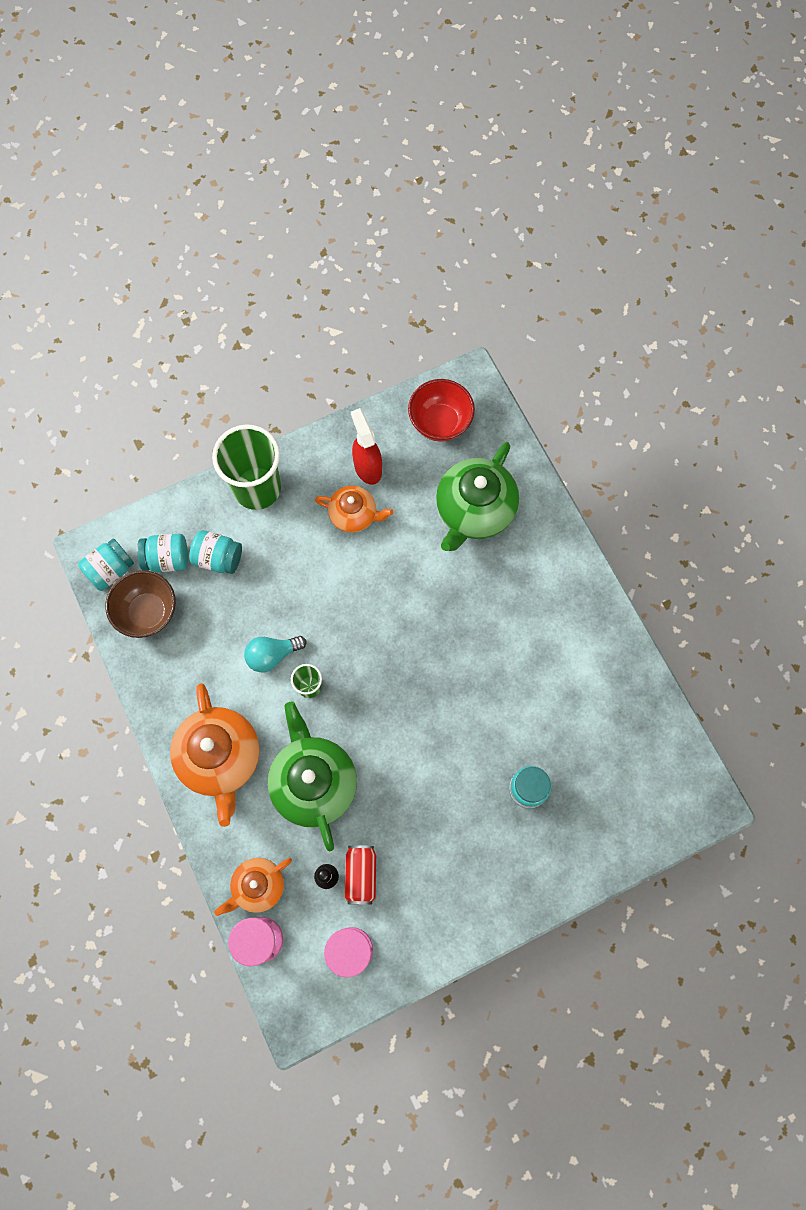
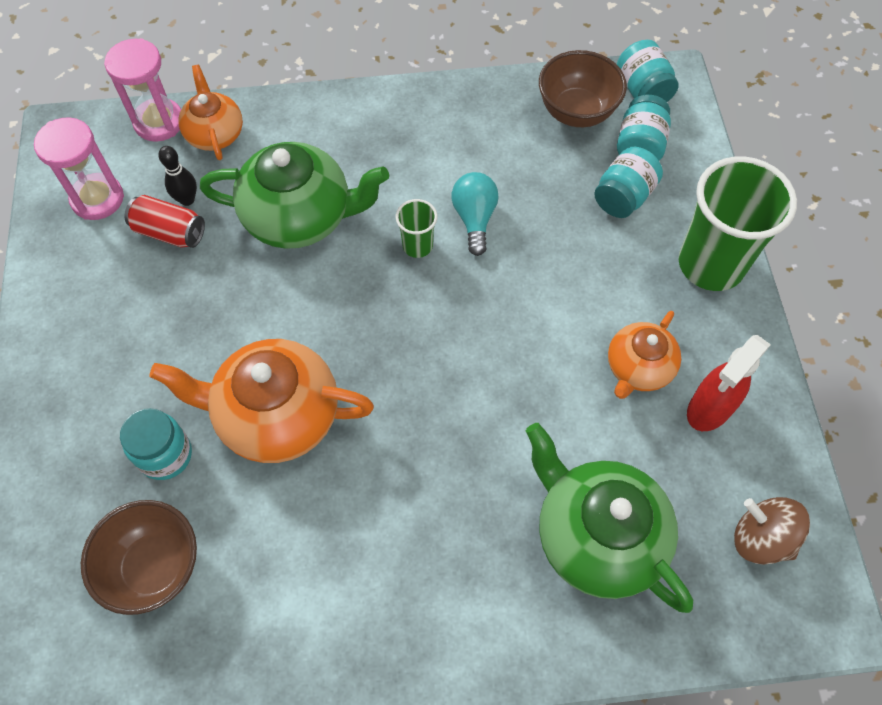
camera: 110 degrees right, 10 degrees down
orange teapot [170,683,260,827] -> orange teapot moved to [150,339,374,463]
red spray bottle [351,408,382,485] -> red spray bottle turned 135 degrees clockwise [687,335,771,431]
red bowl [408,379,475,442] -> brown spinning top [734,497,810,565]
none -> brown bowl [81,500,197,615]

